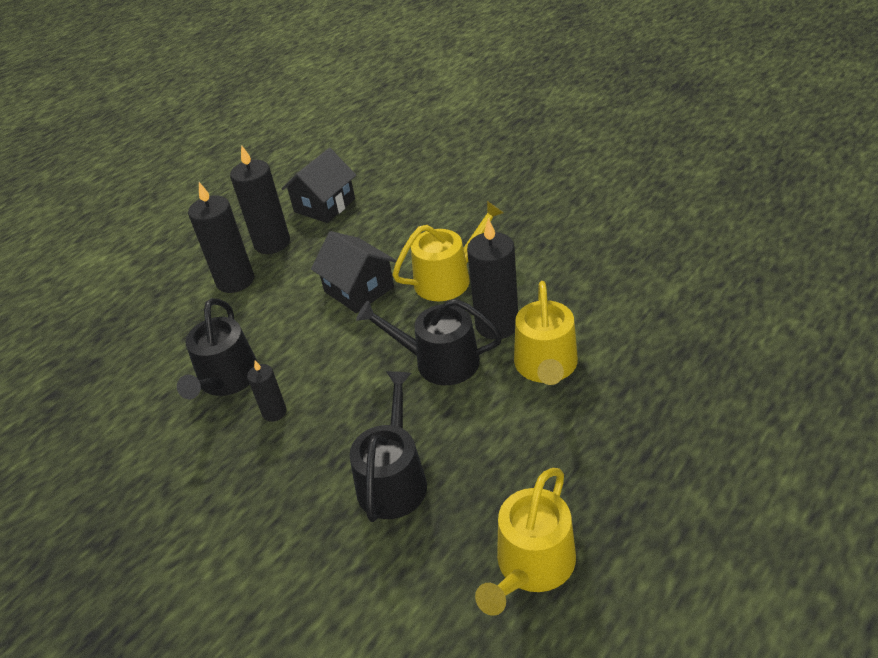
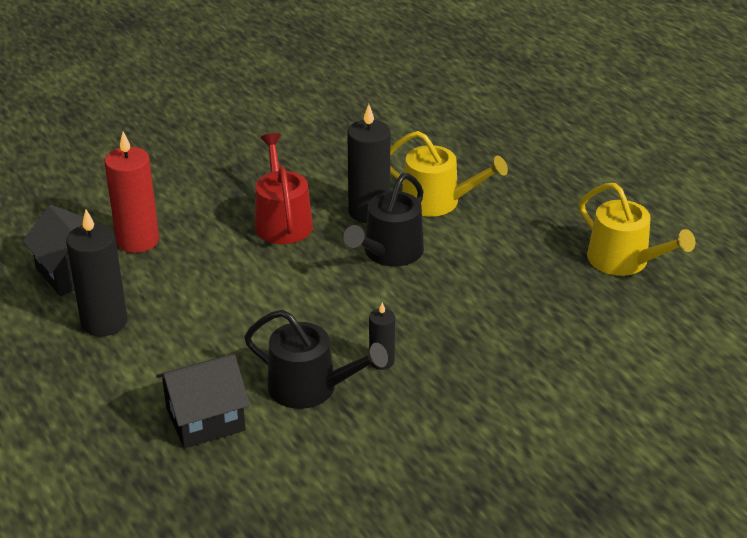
camera: 75 degrees left, 5 degrees down
black candle [188,182,254,293] -> none
black house [311,231,397,313] -> black house moved to [156,354,250,448]
black watering can [349,371,427,522] -> none
yellow watering can [392,201,504,301] -> red watering can [255,133,313,244]
none -> red candle [105,132,159,253]

